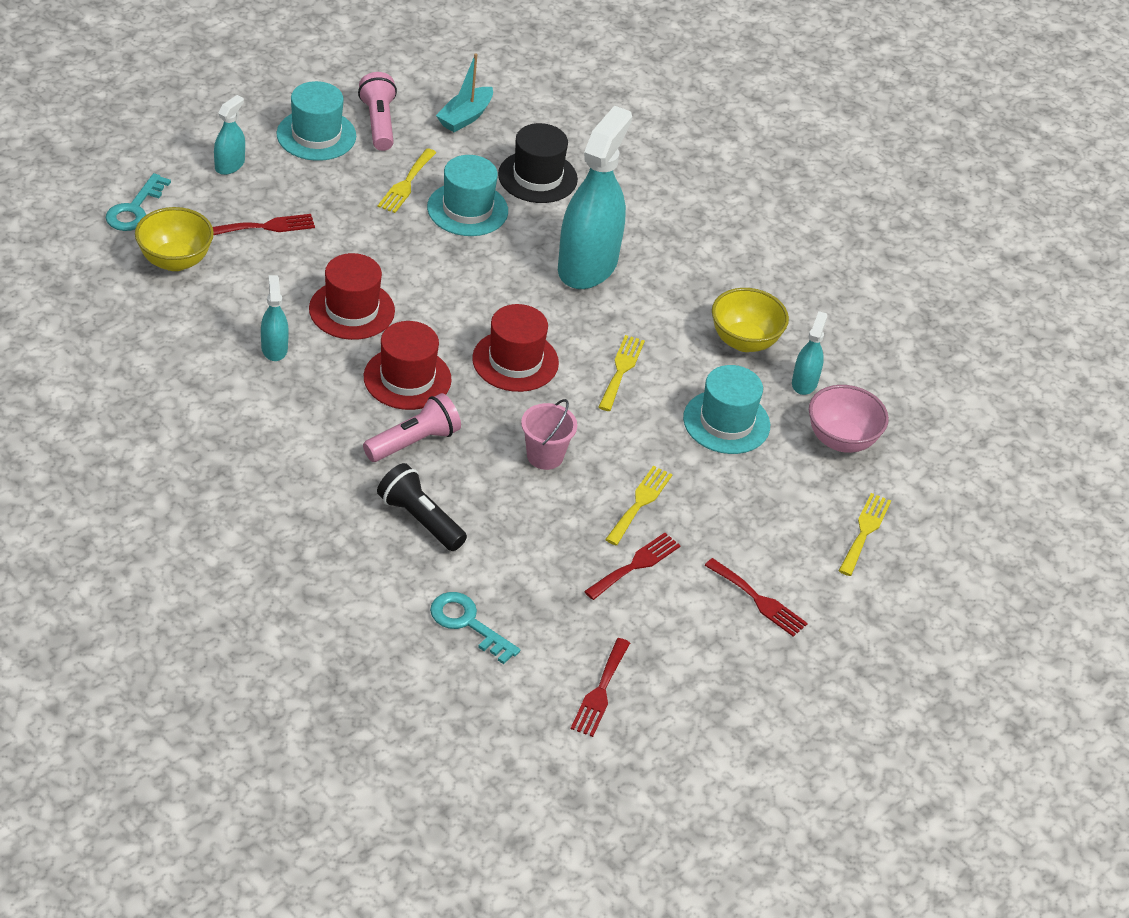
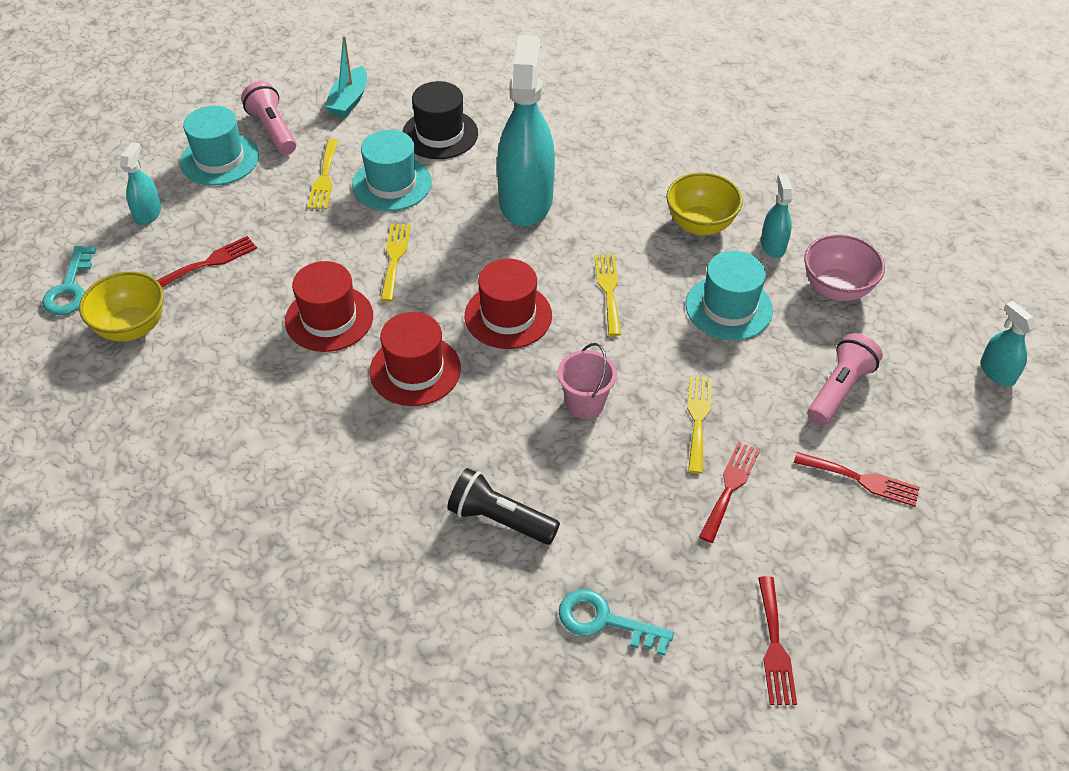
camera: 15 degrees left, 5 degrees up
turquoise spray bottle [261,275,289,361] -> turquoise spray bottle moved to [980,301,1037,386]
pink flashlight [363,393,461,462] -> pink flashlight moved to [808,333,883,425]
yellow fork [839,493,891,576] -> yellow fork moved to [380,224,411,302]

